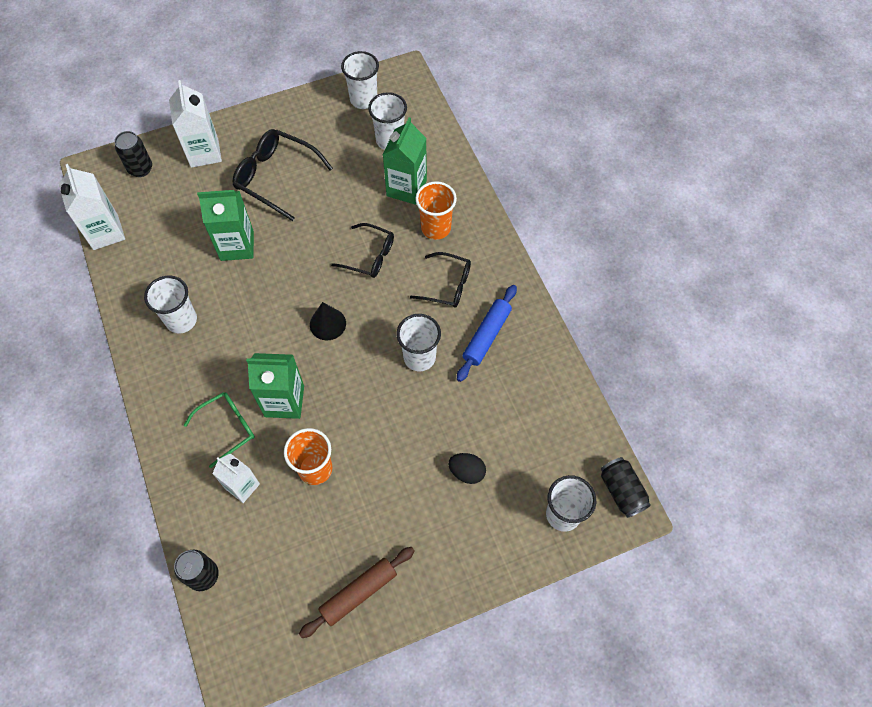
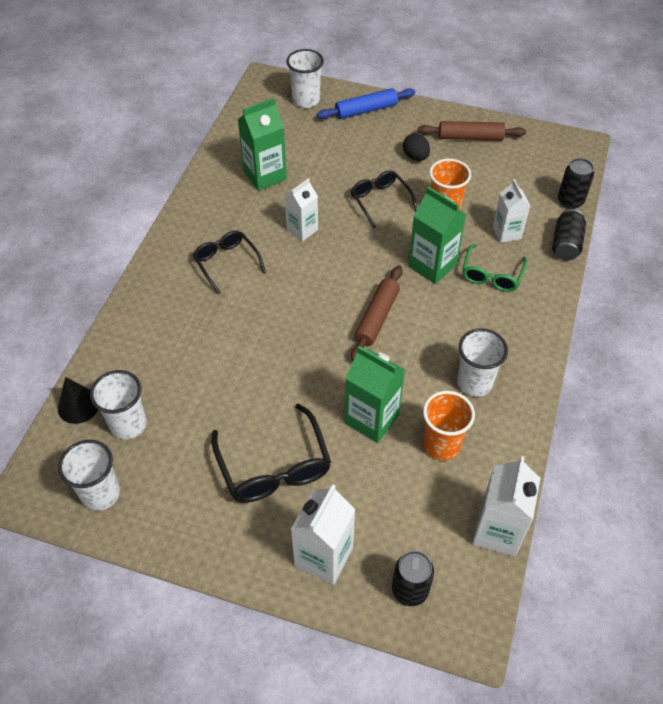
camera: 140 degrees left, 10 degrees down
green glasses [184,392,255,468] -> green glasses turned 75 degrees counterclockwise [462,244,528,292]
black cone [310,302,346,340] -> black cone moved to [58,377,98,424]
black glasses [331,223,394,278] -> black glasses moved to [351,171,417,228]
green carton [383,118,427,205] -> green carton moved to [237,98,287,191]
white cup [397,314,441,371] -> white carton [285,178,318,241]
orange cup [415,181,457,240] -> orange cup moved to [423,391,475,461]
black egg [448,453,486,484] -> black egg moved to [403,133,430,161]
blue rolling pin [457,285,517,382] -> blue rolling pin moved to [317,88,415,119]
black can [601,457,651,518] -> black can moved to [552,209,586,261]
none -> brown rolling pin [351,265,402,361]

